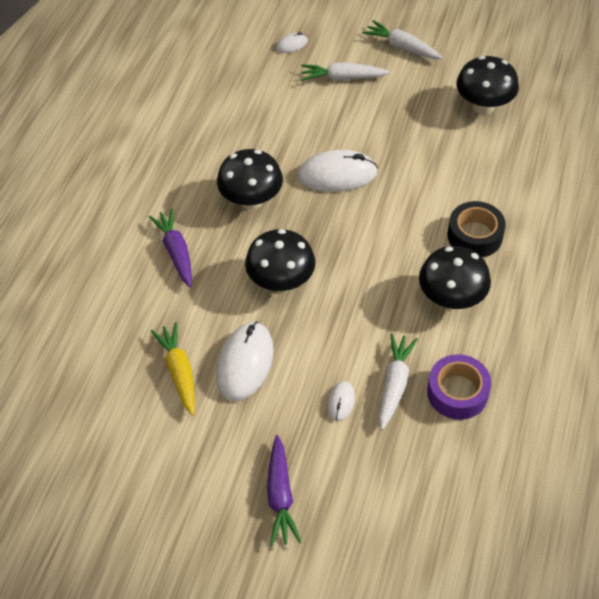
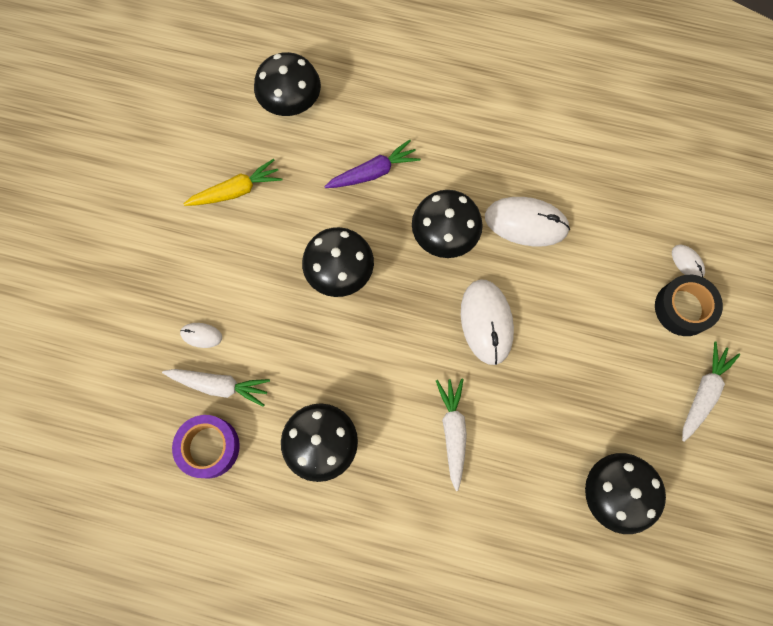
camera: 85 degrees right, 20 degrees up
white mouse [216,322,274,401] -> white mouse moved to [485,197,570,246]
purple carrot [267,435,301,546] -> none
white carrot [301,62,390,81] -> white carrot moved to [436,378,467,491]
black tape [447,201,506,257] -> black tape moved to [655,275,723,336]
none -> black mushroom [254,52,321,116]

